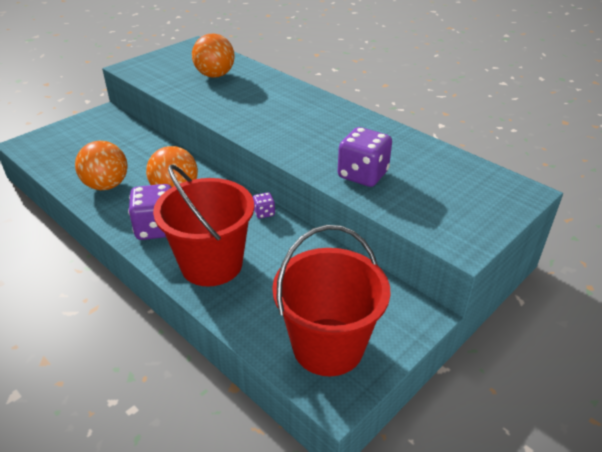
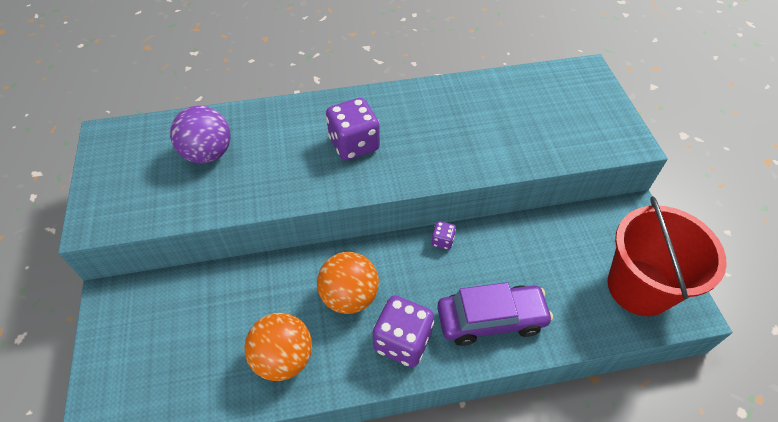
camera: 55 degrees left, 15 degrees up
red bucket [153,165,254,287] -> purple car [437,282,553,346]
orange ball [192,34,235,78] -> purple ball [170,105,231,164]
purple dice [338,127,392,187] -> purple dice moved to [326,98,380,161]

